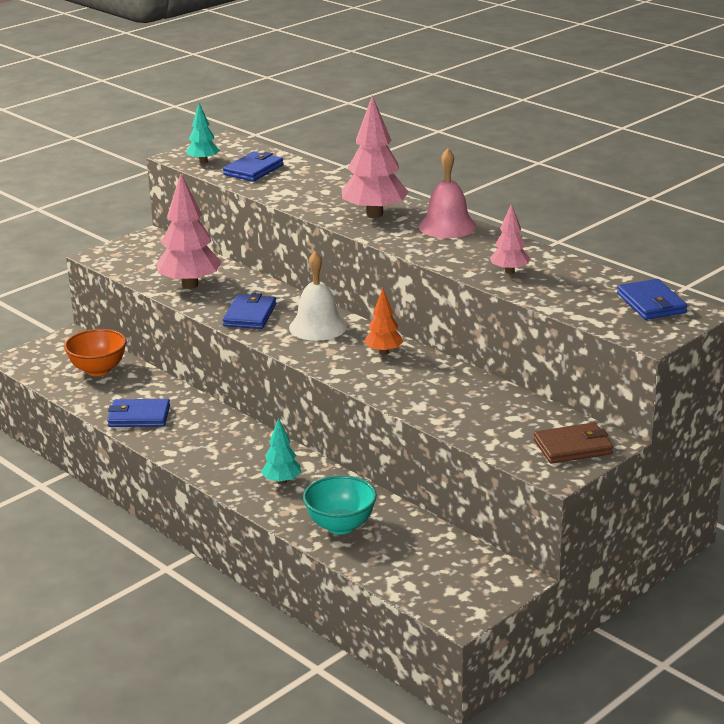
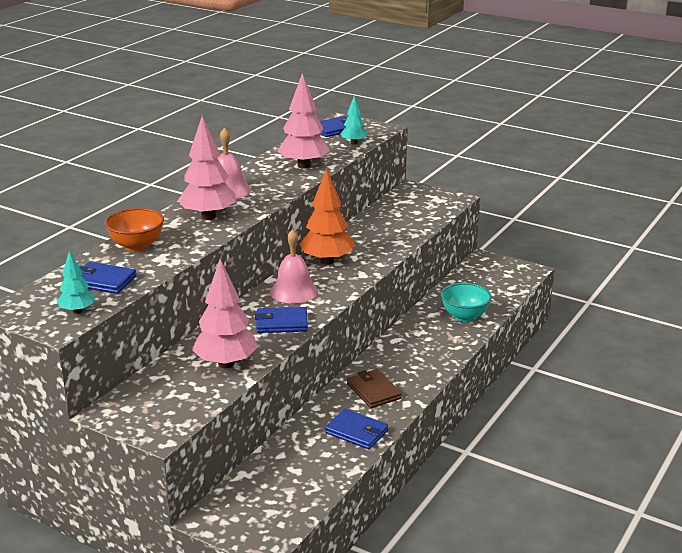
camera: 105 degrees left, 0 degrees up
orange bowl [64,329,126,376] -> orange bowl moved to [105,208,164,252]
blue wallet [107,399,170,427] -> blue wallet turned 45 degrees counterclockwise [325,409,388,449]
turquoise tree [261,418,301,485] -> turquoise tree moved to [341,96,368,144]
white bell [289,251,347,341] -> pink bell [270,229,318,304]
orange tree [364,288,403,355] -> orange tree [299,168,354,265], size x1.83
pink tree [490,203,530,274] -> pink tree [277,73,330,168], size x1.83
brown wallet [534,422,613,464] -> brown wallet moved to [347,369,402,408]

